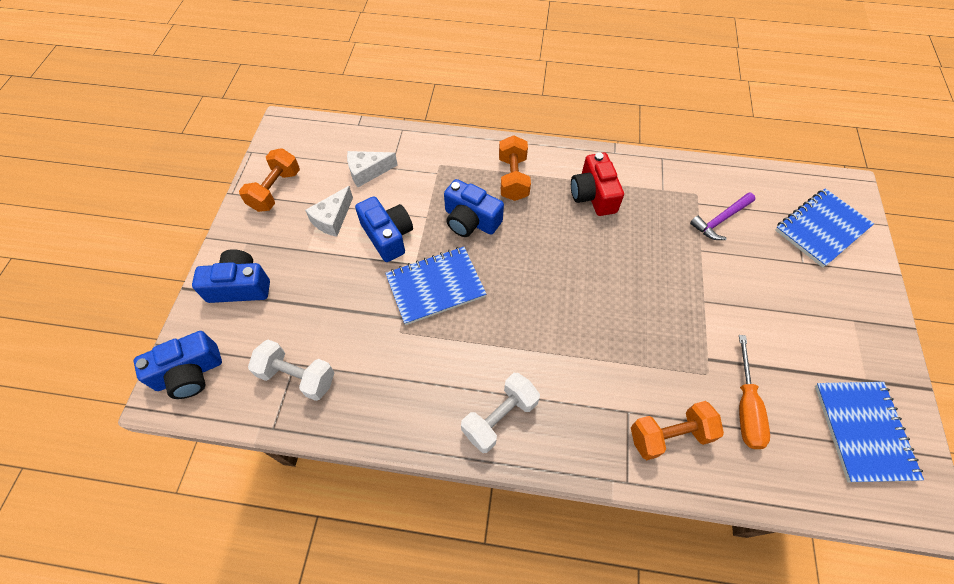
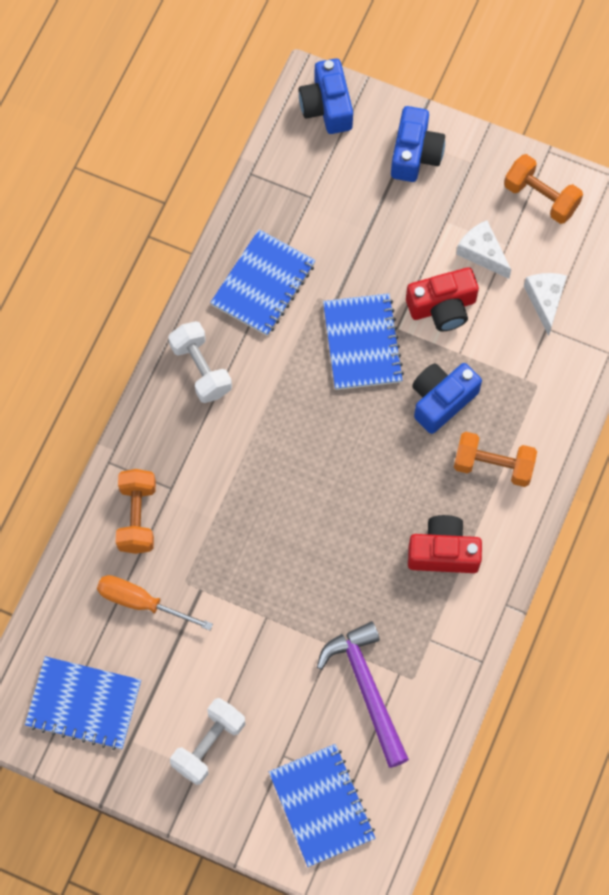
camera: 105 degrees right, 10 degrees up
white dumbbell [248,340,334,401] -> white dumbbell moved to [170,698,245,785]
blue camera [355,196,413,262] -> red camera [406,267,479,331]
purple hammer [690,193,755,240] -> purple hammer [317,621,409,768], size x1.54
none -> blue notebook [210,229,316,336]

